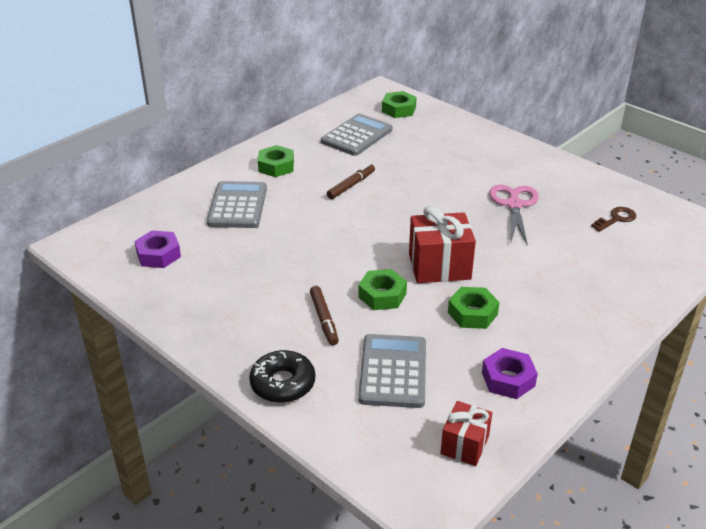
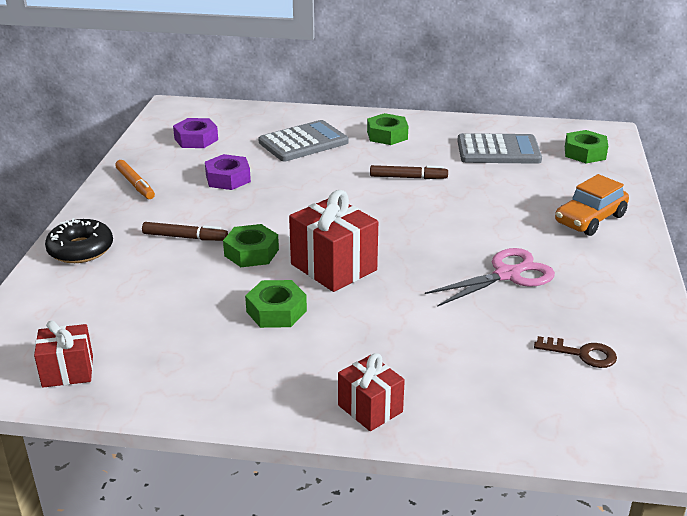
camera: 55 degrees right, 5 degrees down
brown marker [310,286,339,345] -> brown marker turned 120 degrees counterclockwise [142,222,228,241]
grey calculator [358,334,426,408] -> none
purple nut [482,348,538,399] -> purple nut moved to [205,154,251,190]
none -> orange marker [115,160,155,199]
none -> red gift [338,353,405,431]
none -> orange car [555,174,629,236]

